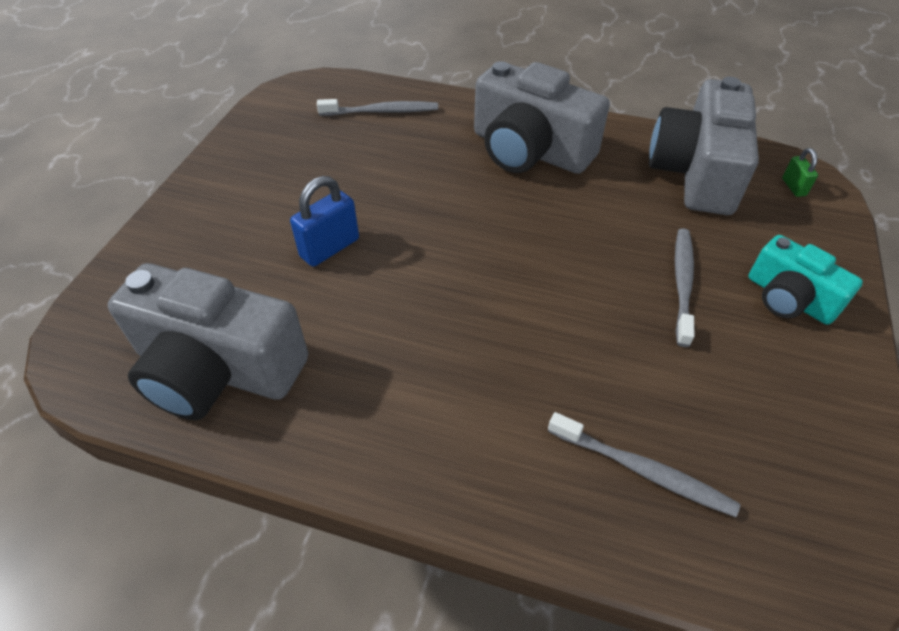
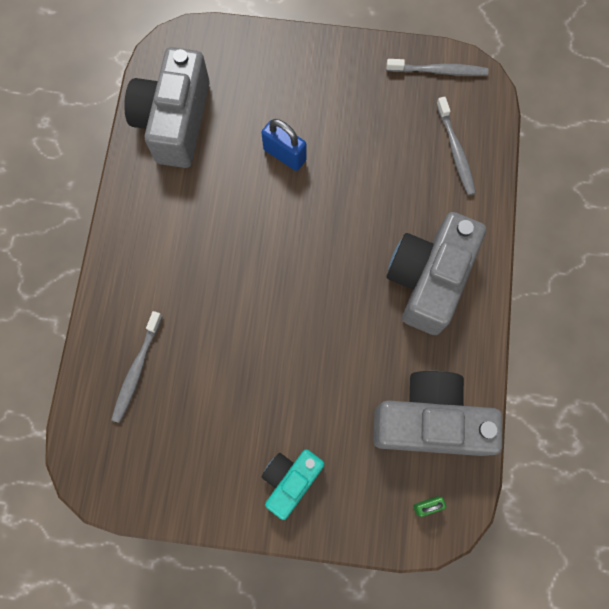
camera: 80 degrees right, 25 degrees up
grey toothbrush [675,228,694,347] -> grey toothbrush moved to [386,59,488,76]

